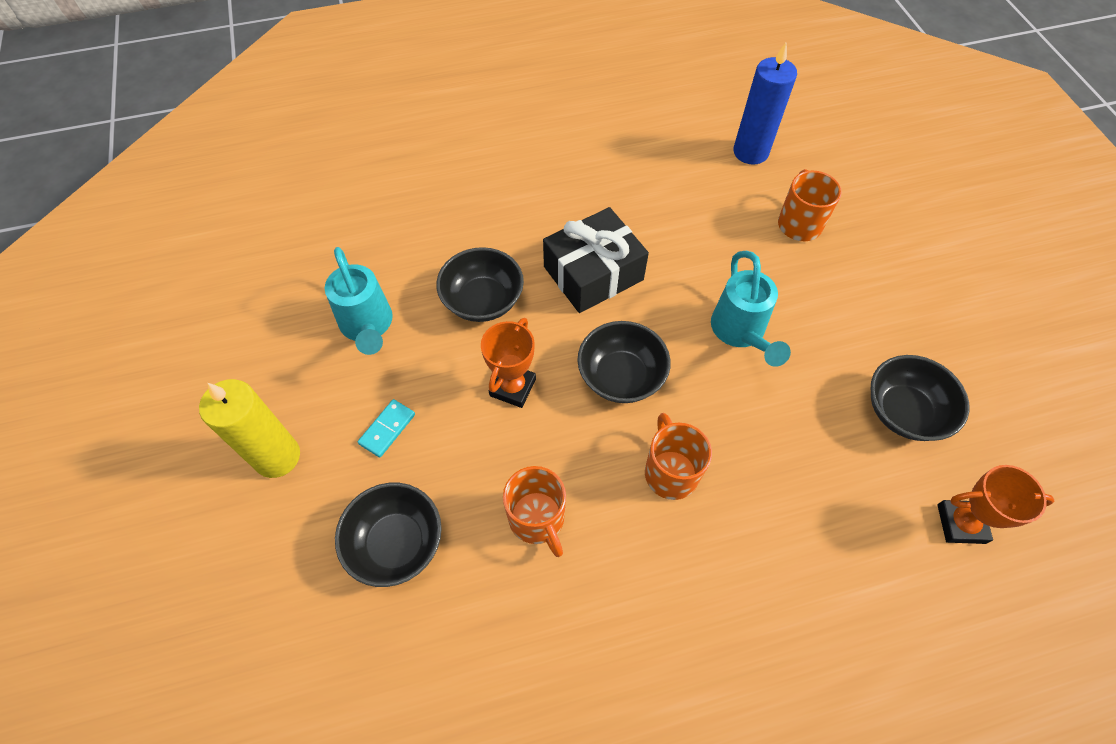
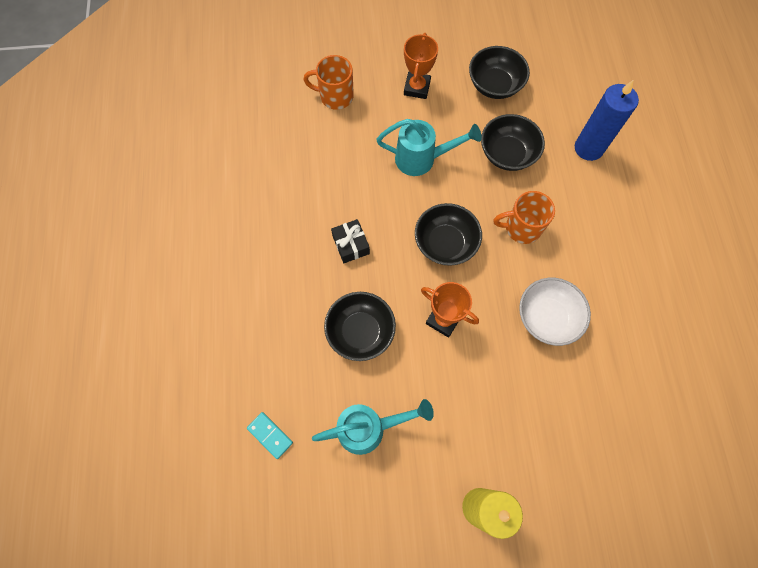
camera: 80 degrees left, 10 degrees up
black bowl [335,483,442,587] -> black bowl moved to [481,114,545,171]
turquoise domino [358,399,415,458] -> turquoise domino moved to [247,412,293,459]
orange mug [503,466,566,557] -> white bowl [519,278,591,346]
black gift [543,207,649,313] -> black gift [331,219,370,263], size x0.53
blue candle [733,43,797,165] -> blue candle moved to [575,80,639,161]
orange trophy [937,465,1054,544] -> orange trophy moved to [404,33,438,99]

